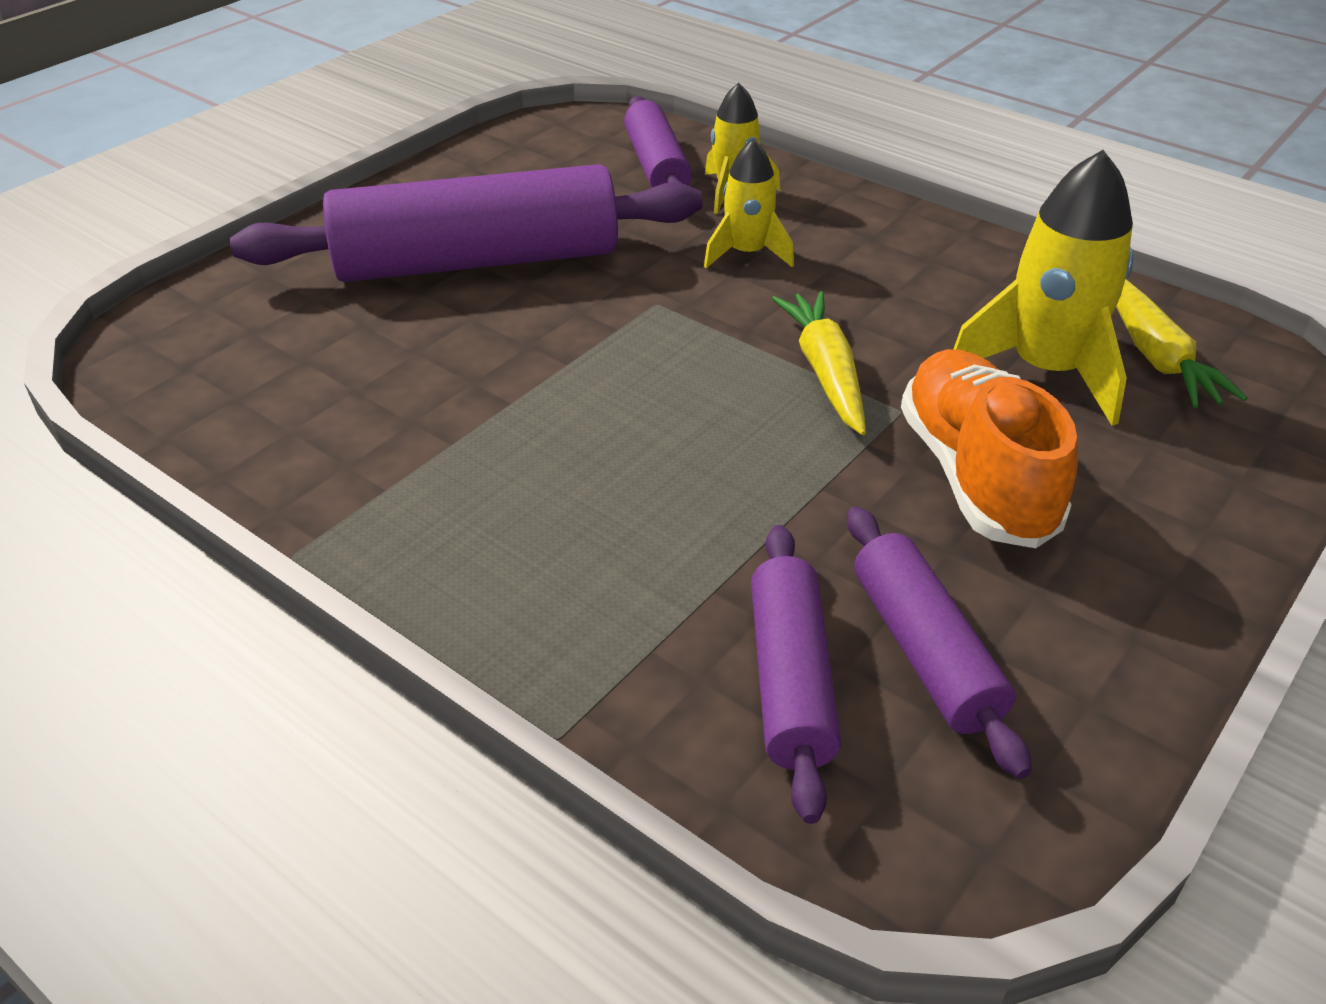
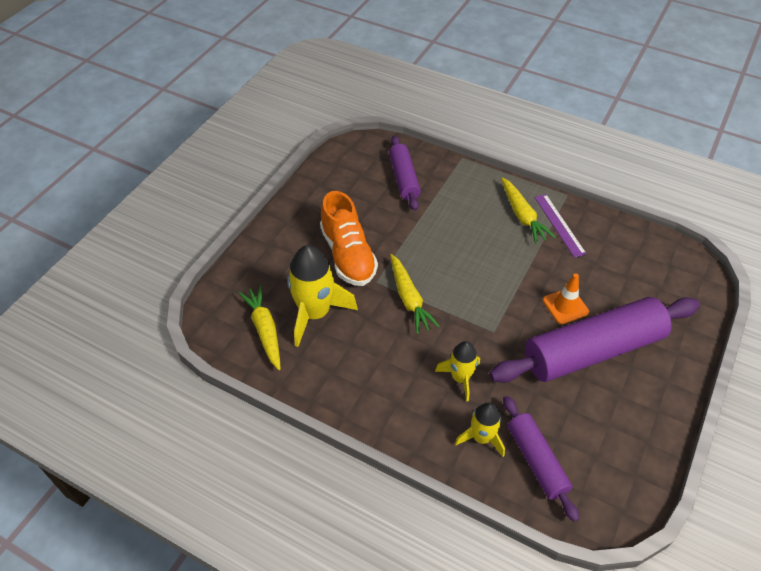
camera: 170 degrees right, 10 degrees up
purple rolling pin [847,506,1032,779] -> none
none -> yellow carrot [501,177,555,244]
none -> purple ruler [535,194,587,258]
none -> orange traffic cone [543,274,589,324]

